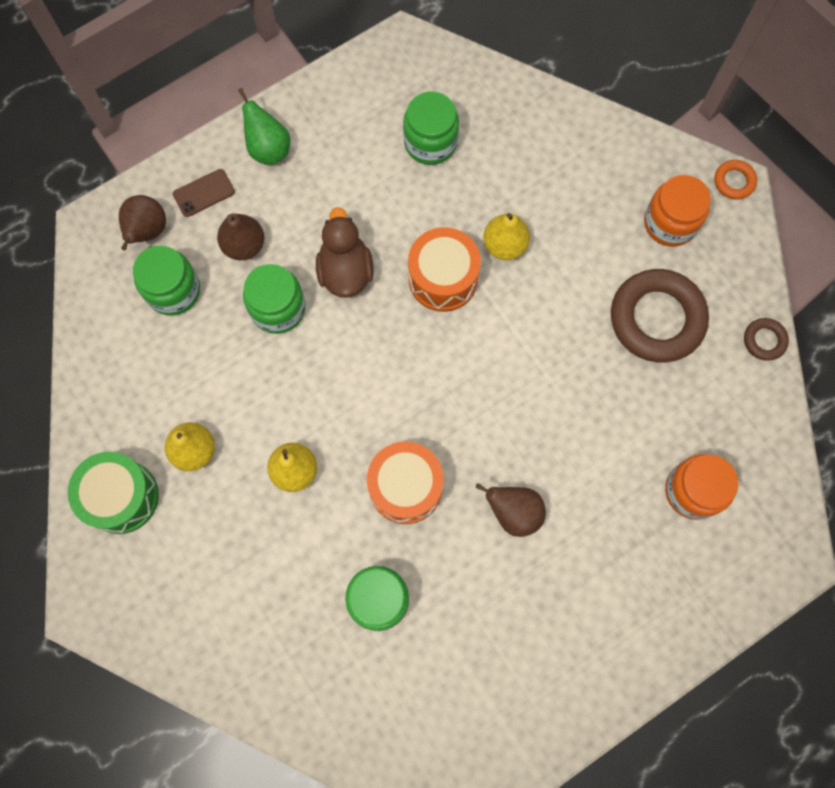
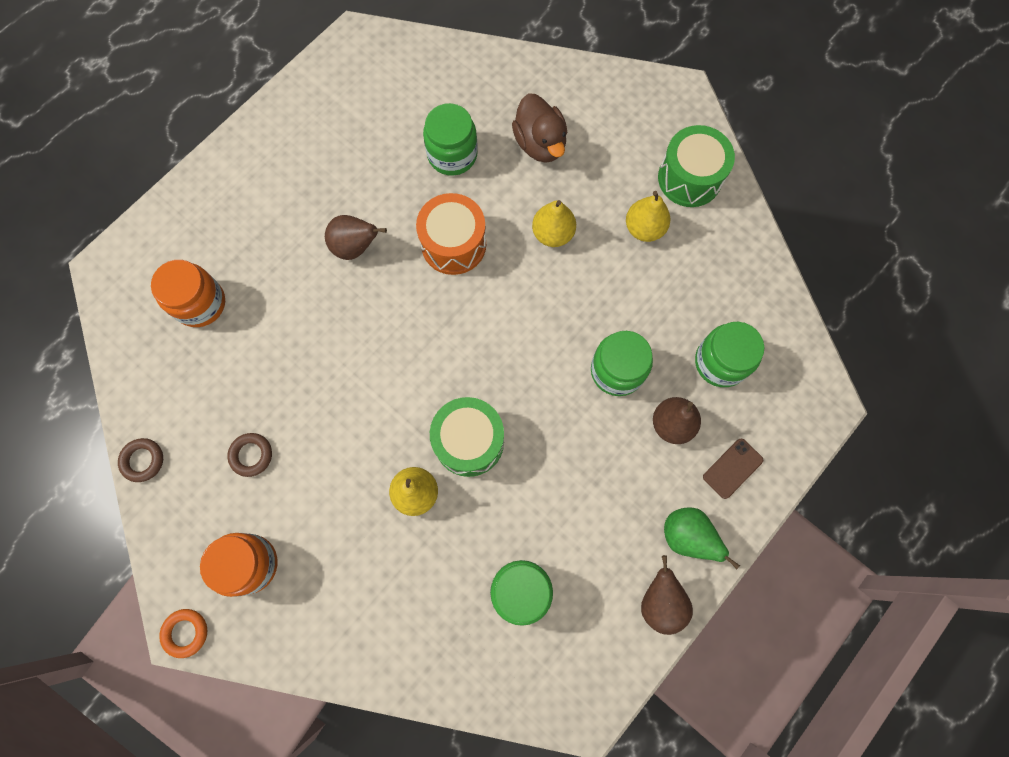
camera: 165 degrees right, 0 degrees up
brown pear [119,195,166,250] -> brown pear moved to [641,555,693,635]
brown duck [316,207,374,298] -> brown duck moved to [512,93,567,163]
orange drum [408,227,481,312] -> green drum [430,397,504,477]
brown ring [611,269,709,362] -> brown ring [227,433,272,477], size x0.45

